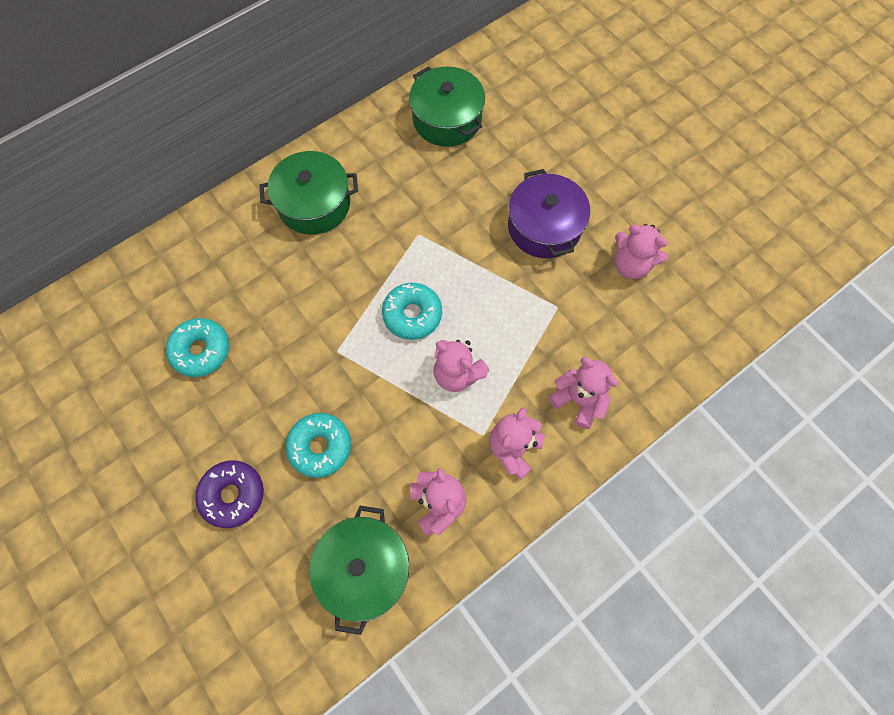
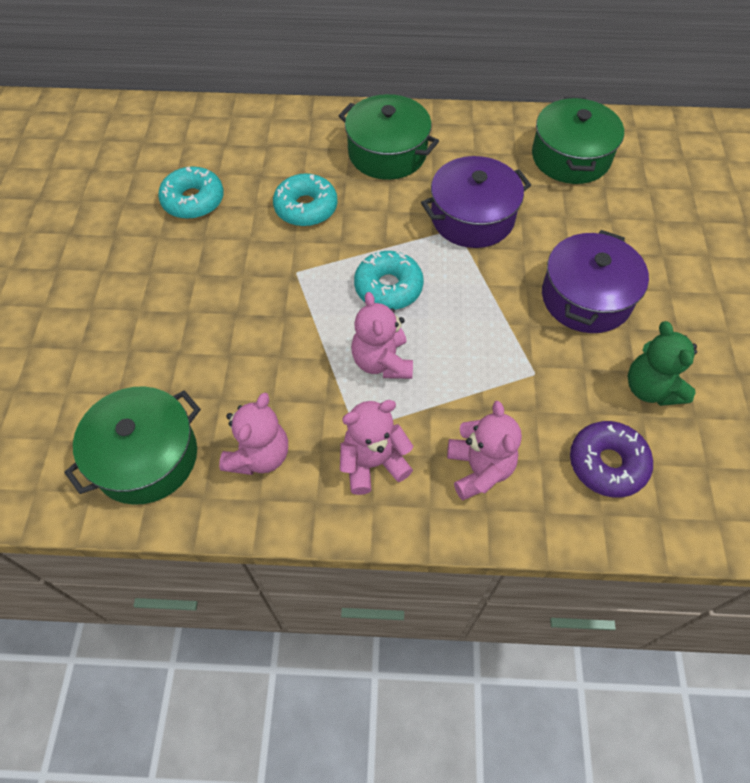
camera: 40 degrees right, 10 degrees down
purple donut [195,460,264,528] -> purple donut moved to [570,421,653,498]
turquoise donut [286,413,351,478] -> turquoise donut moved to [273,173,338,227]
pink teddy bear [614,224,668,279] -> green teddy bear [628,321,697,406]
none -> purple pot [421,156,531,248]

